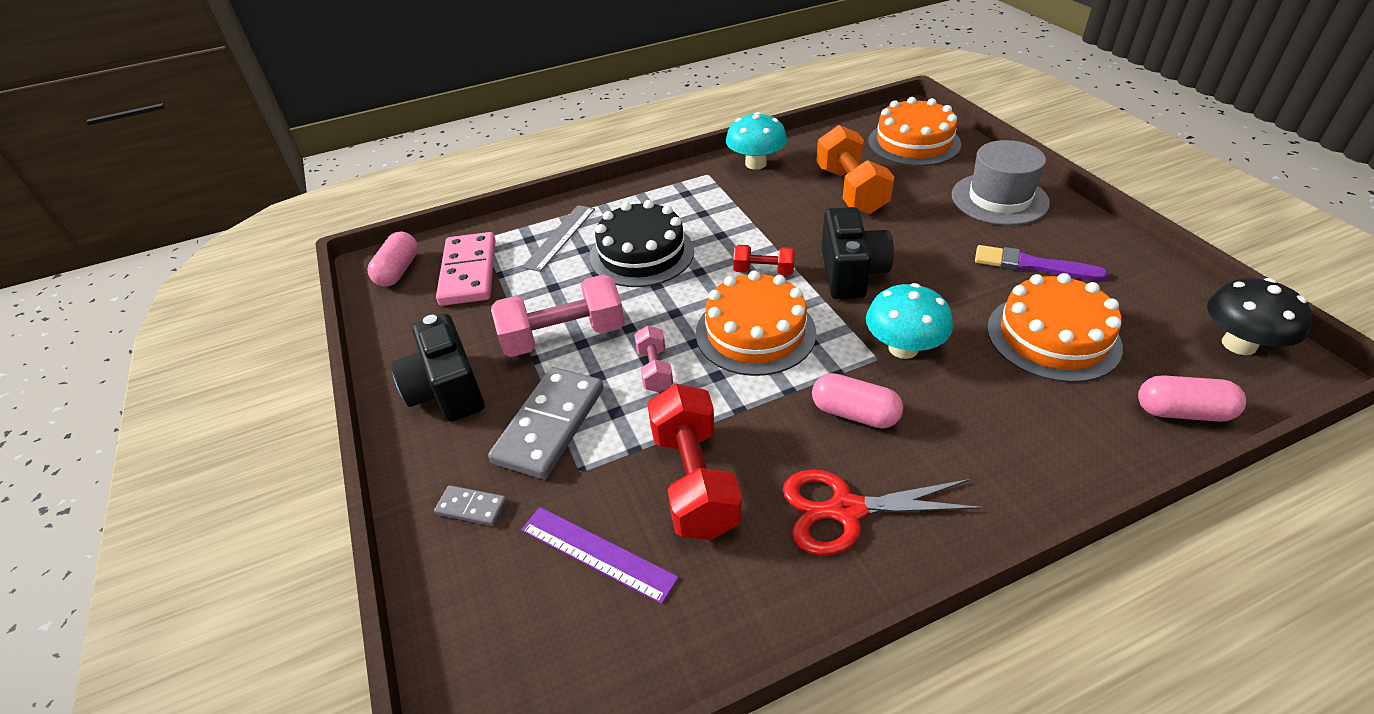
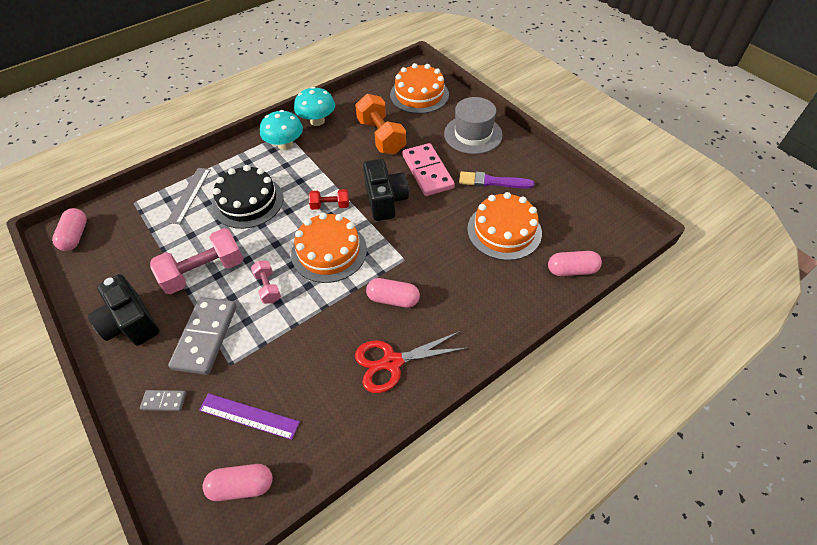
camera: 15 degrees left, 10 degrees up
pink domino [436,232,496,306] -> pink domino moved to [402,143,455,196]
red dumbbell [647,384,742,540] -> none
turquoise mushroom [866,283,953,359] -> turquoise mushroom moved to [260,110,303,150]
black mushroom [1207,278,1312,355] -> none
none -> pink capsule [202,464,273,501]

